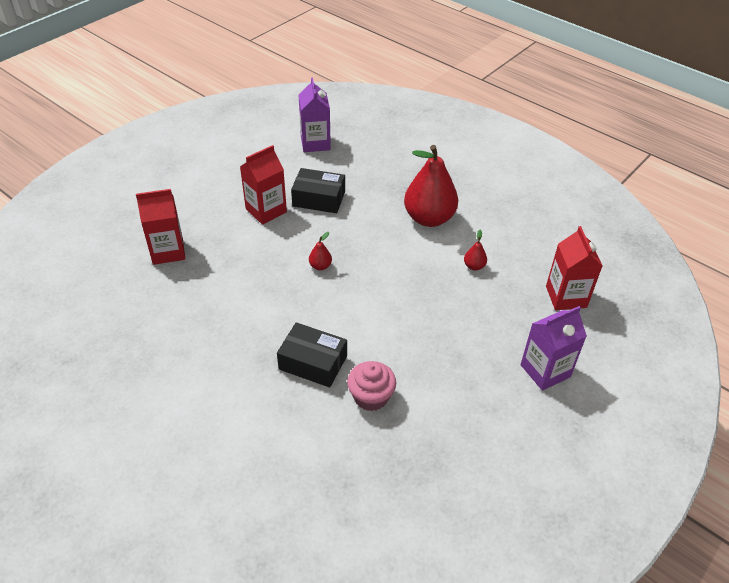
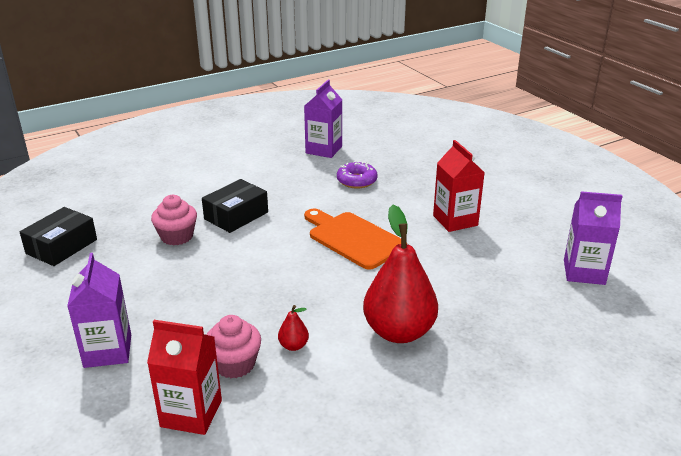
camera: 110 degrees right, 15 degrees down
red carton [136,189,185,265] -> none
black box [291,168,345,213] -> black box moved to [20,207,97,266]
red pear [309,232,332,270] -> orange cutting board [304,209,407,270]
none -> pink cupcake [206,315,261,378]
none -> purple carton [304,80,342,158]
none -> purple donut [337,161,378,188]

